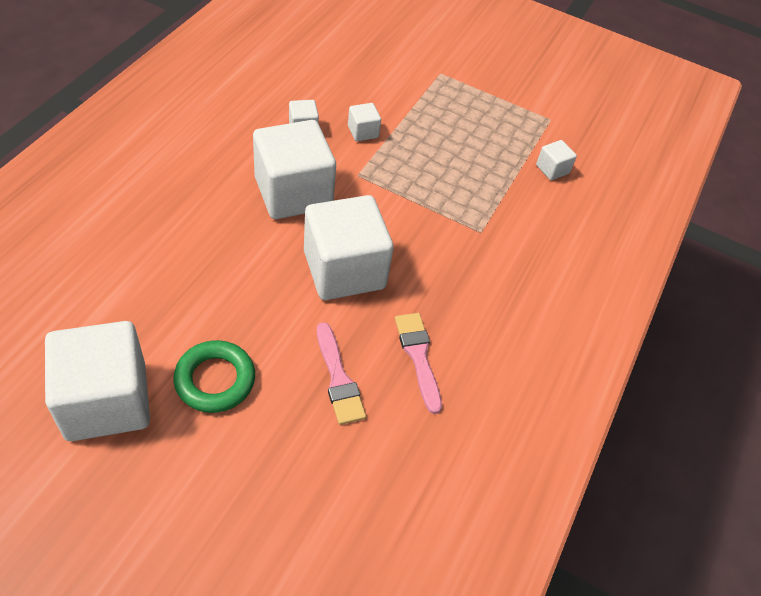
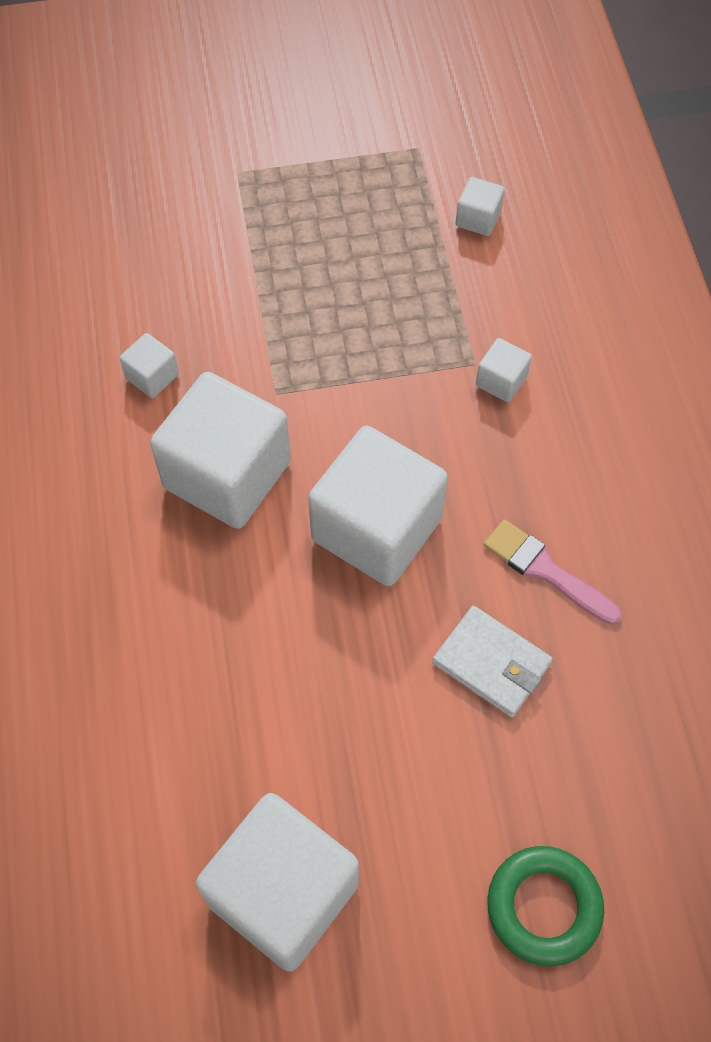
camera: 30 degrees left, 10 degrees up
green ring [173,340,255,413] -> green ring moved to [487,846,604,966]
pink brush [317,322,366,425] -> white wallet [432,606,553,717]
white cube [348,103,381,141] -> white cube moved to [476,338,532,402]

